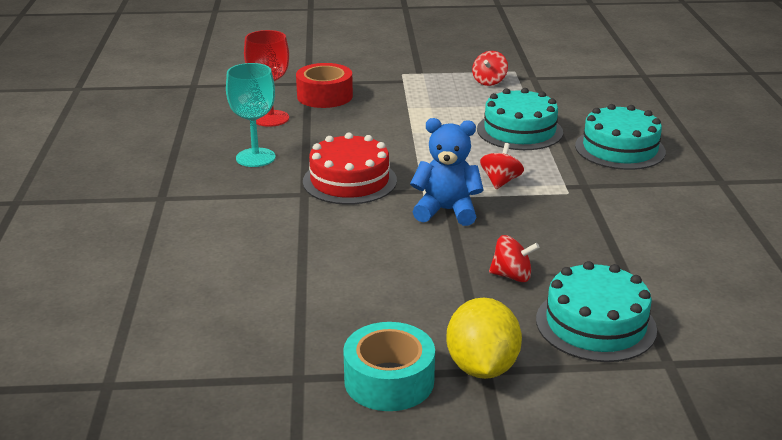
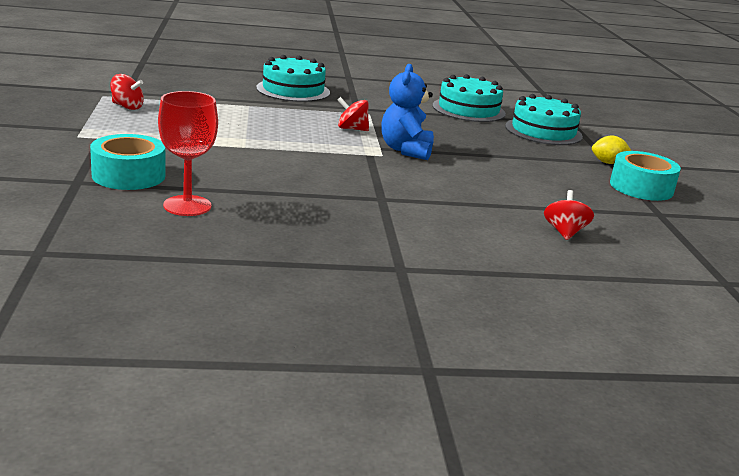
camera: 95 degrees left, 5 degrees down
turquoise goblet [226,63,276,167] -> none
red tape [296,63,353,108] -> turquoise tape [90,134,165,190]
red cake [303,133,397,205] -> none
yellow lemon [446,298,522,379] -> yellow lemon [592,135,631,164], size x0.58
turquoise cake [477,88,563,150] -> turquoise cake moved to [432,74,506,122]
red spinning top [489,235,540,282] -> red spinning top moved to [544,190,594,240]

